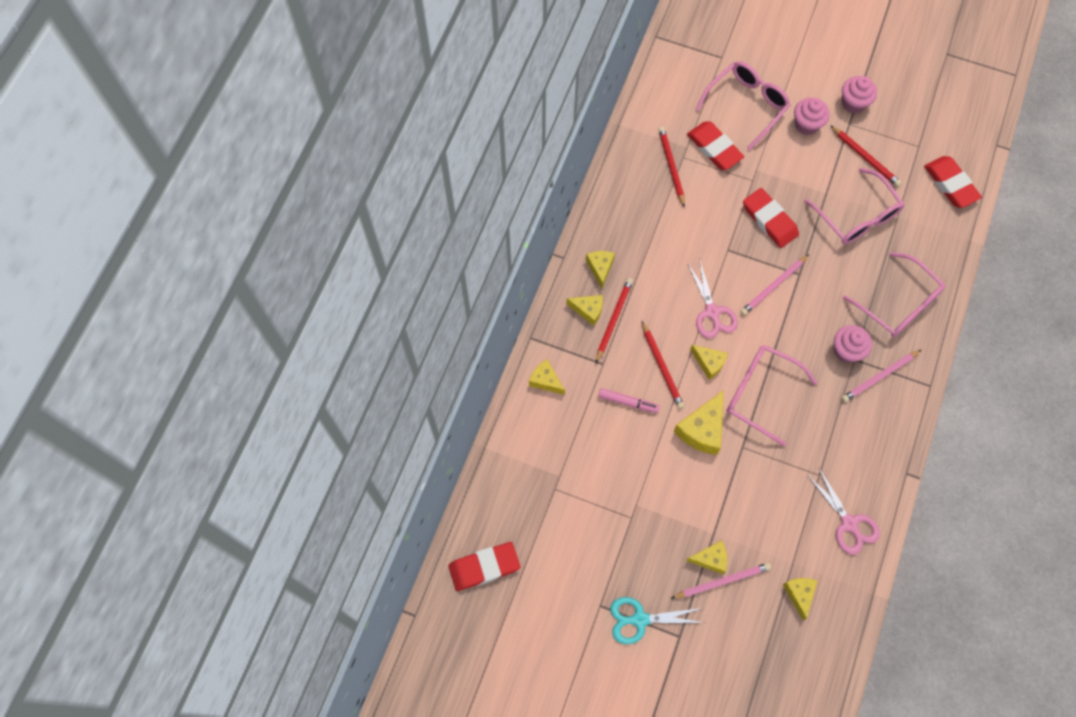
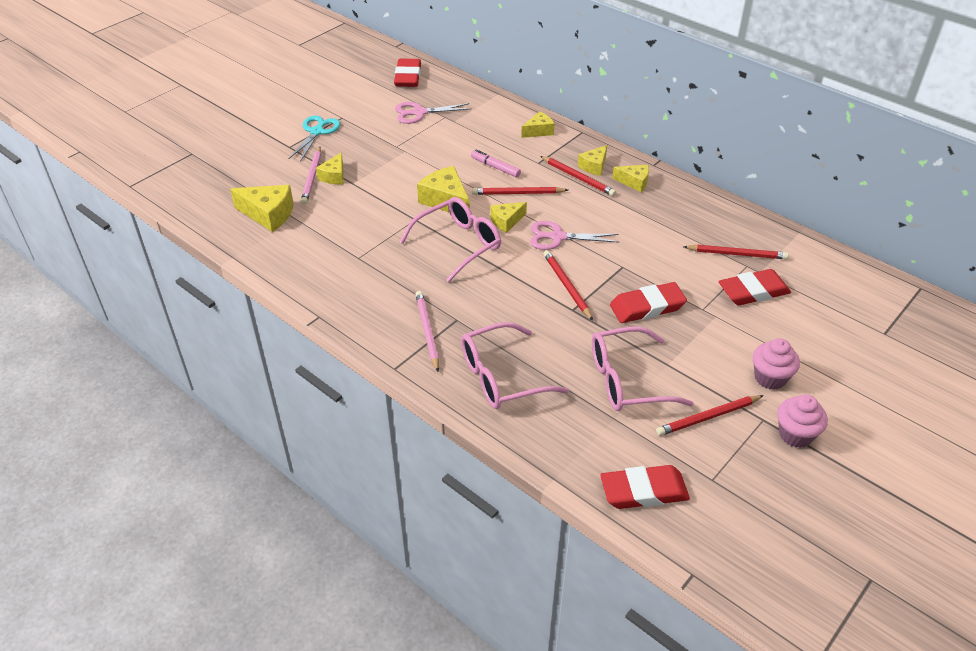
camera: 110 degrees right, 25 degrees down
pink marker [598,388,660,413] -> pink marker turned 90 degrees clockwise [471,149,521,177]
pink glasses [696,61,790,150] -> none
pink pencil [740,254,809,316] -> red pencil [544,250,593,321]
yellow cheese [782,578,818,620] -> yellow cheese [230,185,294,232], size x1.61
pink scissors [807,467,880,555] -> pink scissors moved to [395,102,472,124]
pink cupcake [834,325,872,363] -> none

